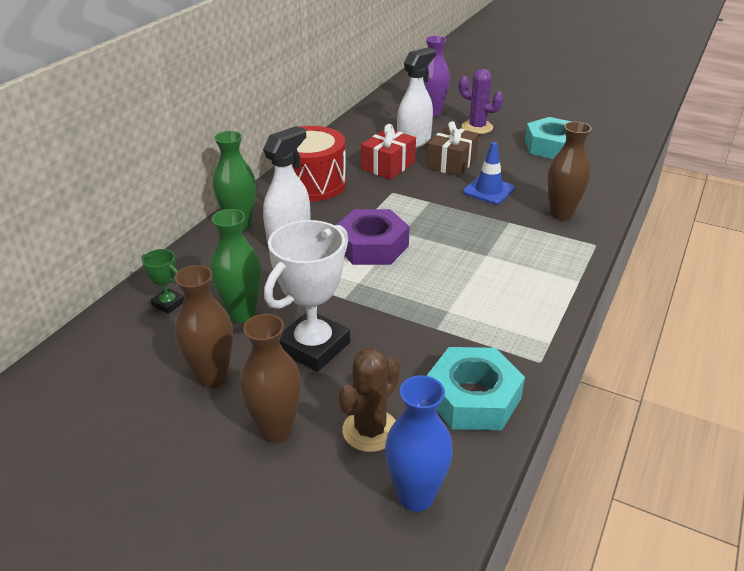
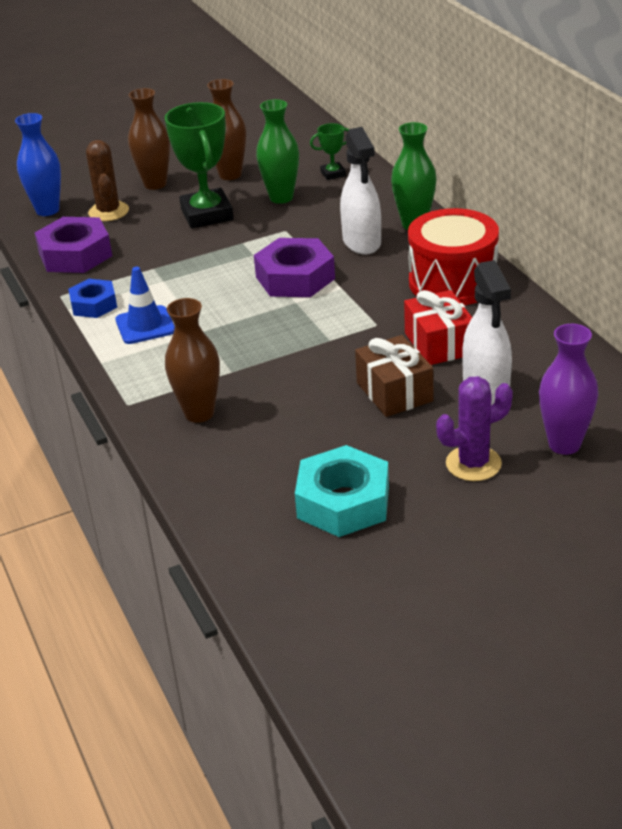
camera: 130 degrees right, 0 degrees up
white trophy [264,220,350,372] -> green trophy [165,102,234,229]
turquoise nut [427,347,525,430] -> purple nut [35,217,112,273]
blue traffic cone [463,142,515,204] -> blue traffic cone moved to [115,267,175,344]
none -> blue nut [68,279,117,318]

